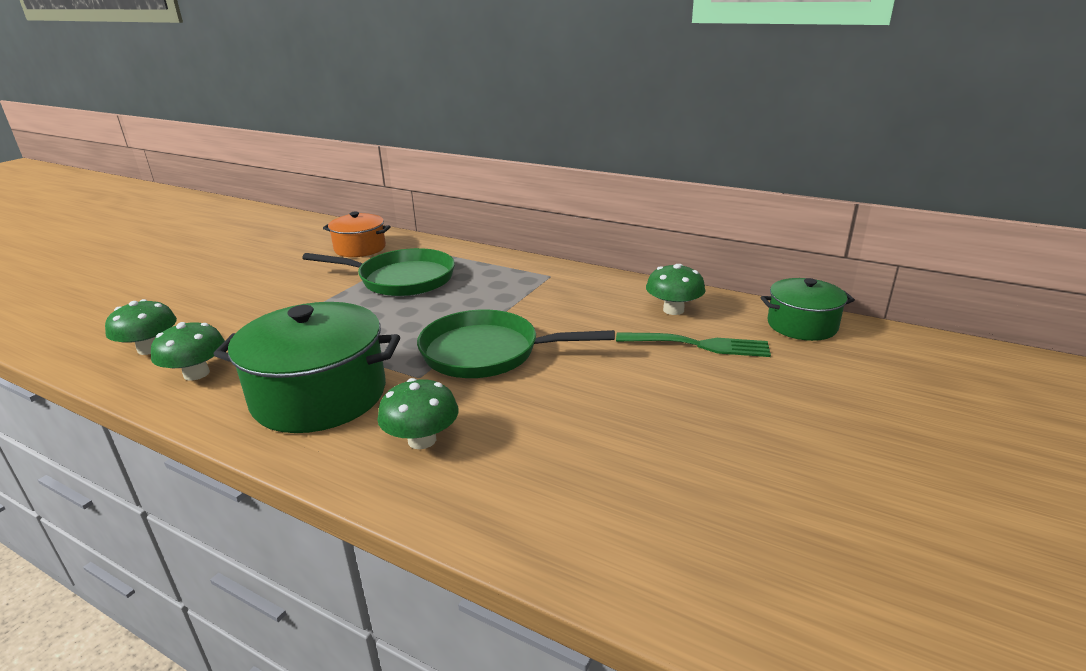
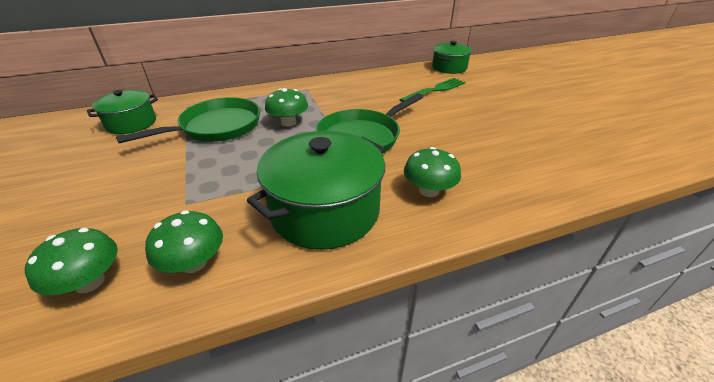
camera: 50 degrees left, 10 degrees up
orange pot [323,212,391,257] -> green pot [87,90,158,134]
green mushroom [646,264,706,315] -> green mushroom moved to [265,88,308,127]

